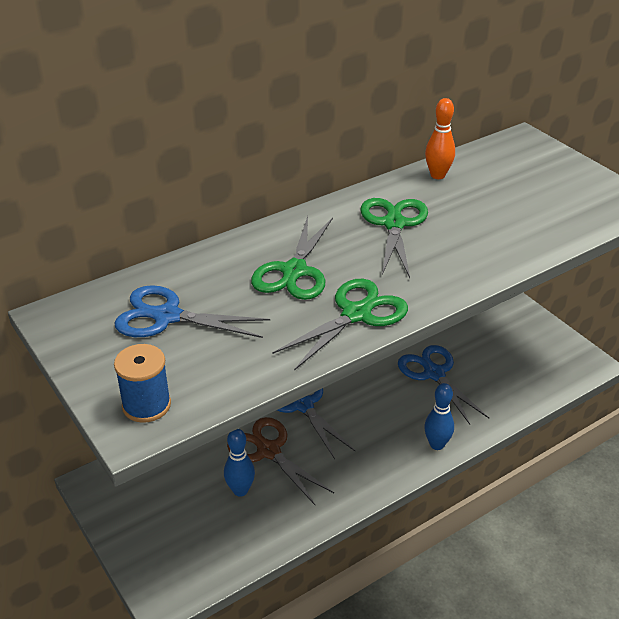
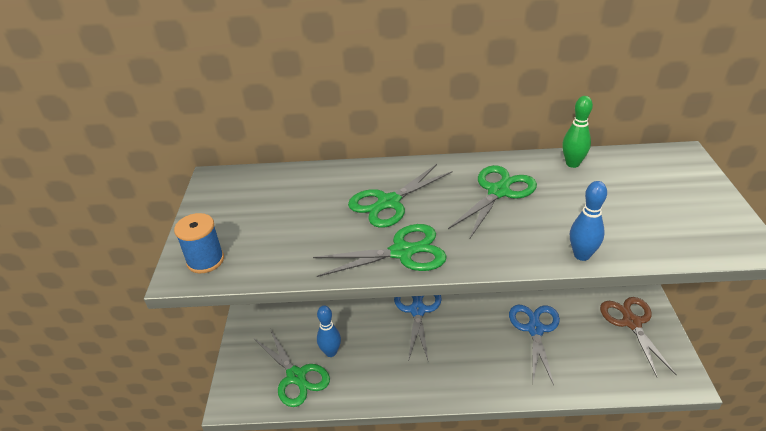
camera: 35 degrees right, 0 degrees up
blue scissors [115,285,270,338] -> none
brown scissors [227,417,334,506] -> brown scissors moved to [600,297,676,377]
blue bowling pin [424,383,454,450] -> blue bowling pin moved to [570,181,607,261]
orange bowling pin [425,98,455,179] -> green bowling pin [562,96,593,168]
none -> green scissors [254,329,330,407]

